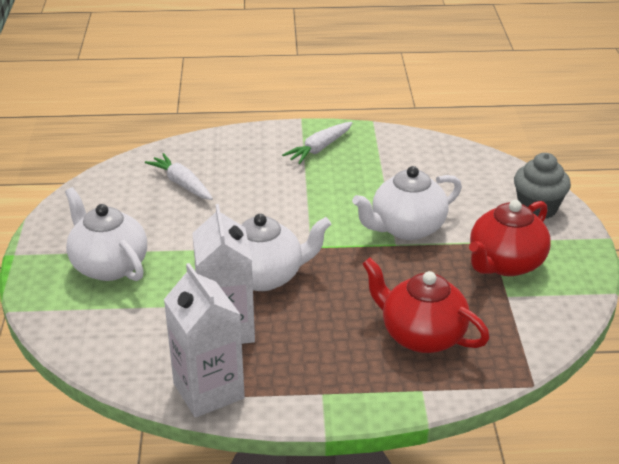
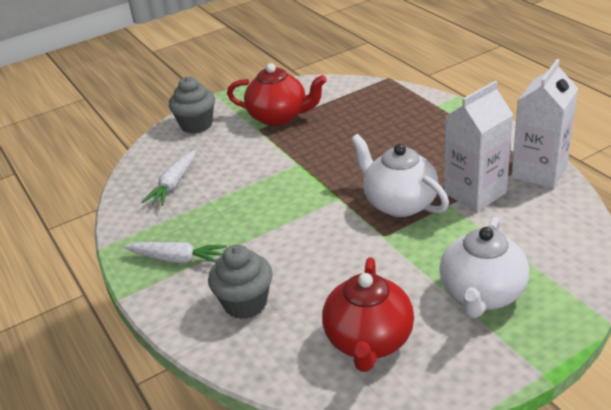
camera: 115 degrees left, 0 degrees up
white carrot [145,153,213,200] -> white carrot moved to [142,150,195,206]
white teapot [352,166,462,240] -> none
red teapot [362,258,490,353] -> red teapot moved to [322,257,414,372]
none -> grey cupcake [208,244,273,319]

